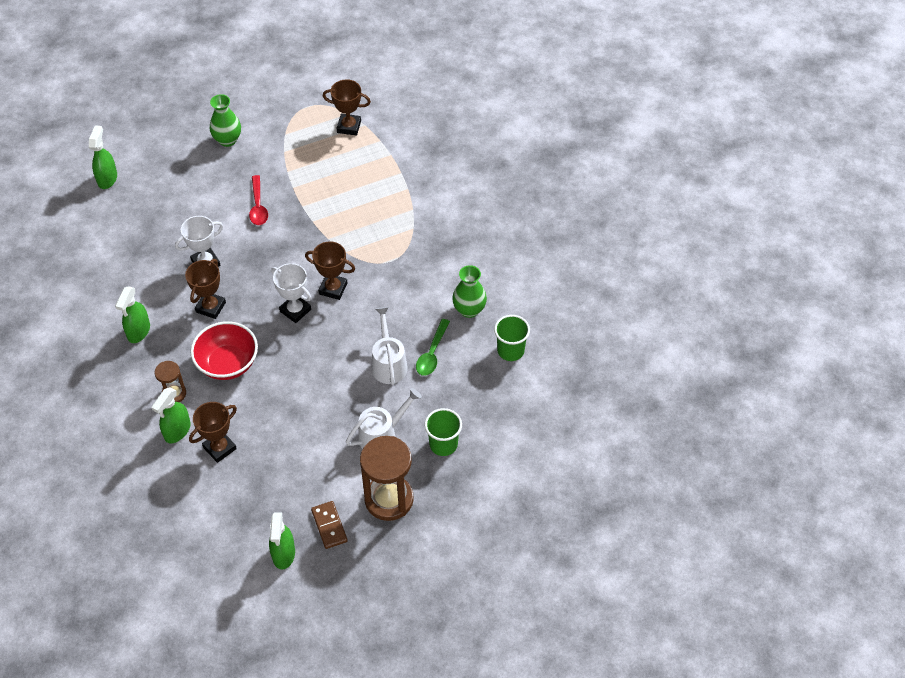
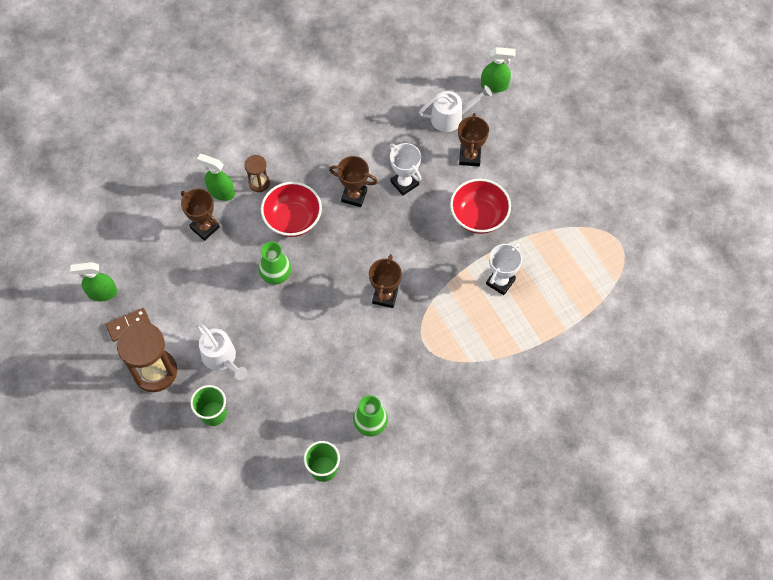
camera: 85 degrees right, 10 degrees up
green spray bottle [115,286,150,343] -> none
green vase [210,94,241,147] -> green vase moved to [258,241,291,285]
red spoon [249,175,268,225] -> red bowl [450,179,511,234]
white trophy [271,263,311,323] -> white trophy moved to [486,243,522,295]
brown trophy [323,79,371,135] -> brown trophy moved to [458,113,489,167]
white watering can [372,307,408,386] -> white watering can moved to [419,85,492,132]
green spoon [416,319,450,376] -> none

